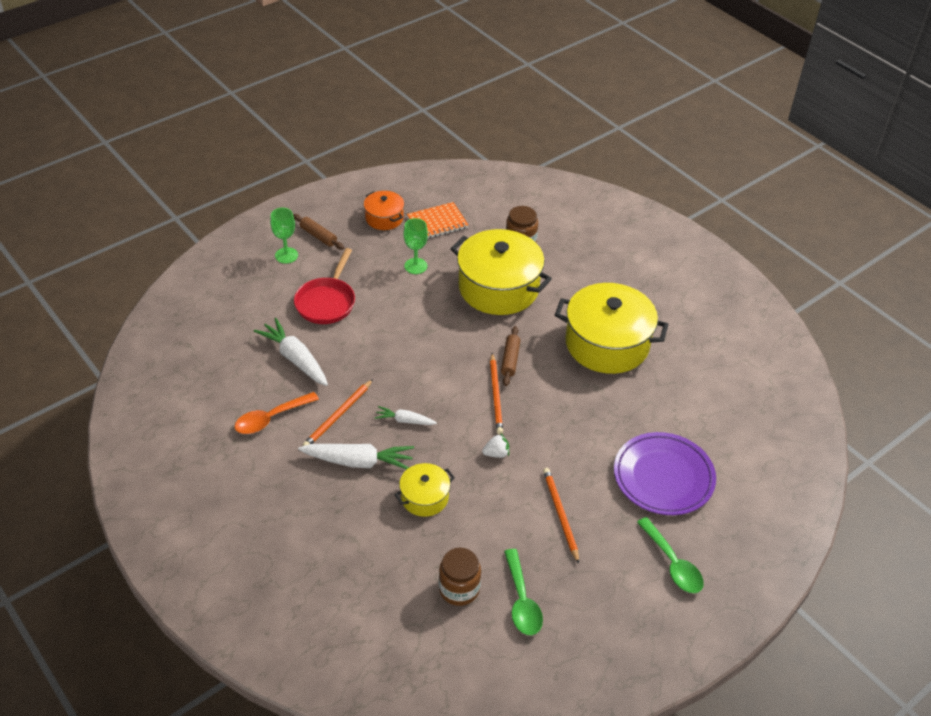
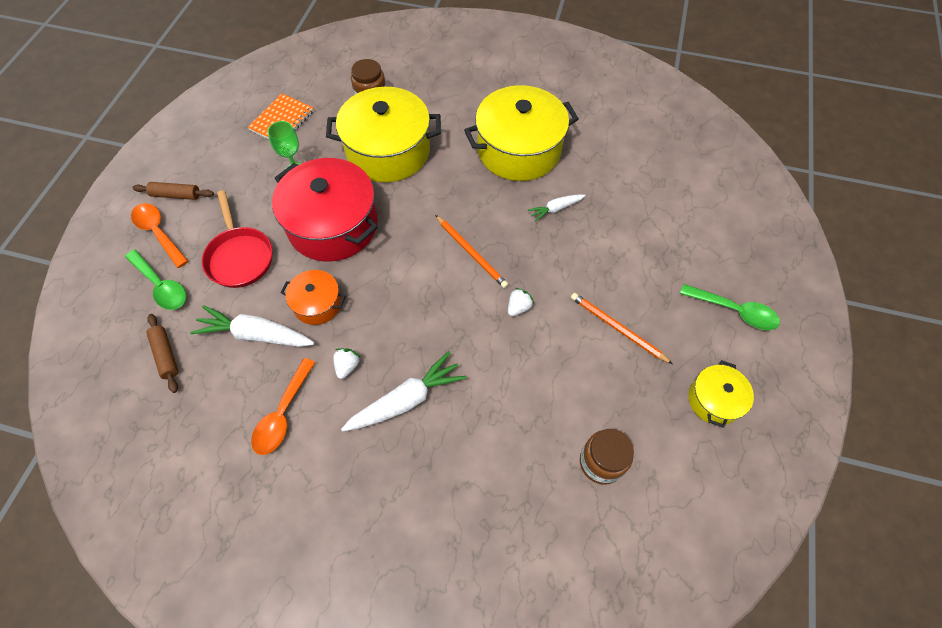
camera: 35 degrees left, 15 degrees up
green goblet [270,208,298,264] -> orange spoon [131,203,188,268]
orange pencil [303,379,373,446] -> white strawberry [333,348,361,379]
orange pot [364,191,404,230] -> orange pot moved to [281,270,346,325]
white carrot [374,406,437,425] -> white carrot moved to [528,194,586,222]
yellow pot [395,463,455,517] -> yellow pot moved to [689,360,754,428]
brown rolling pin [501,326,520,386] -> brown rolling pin moved to [146,314,178,393]
green spoon [504,549,543,635] -> green spoon moved to [125,250,186,310]
purple plate [614,432,716,515] -> none
none -> red pot [272,158,378,262]

